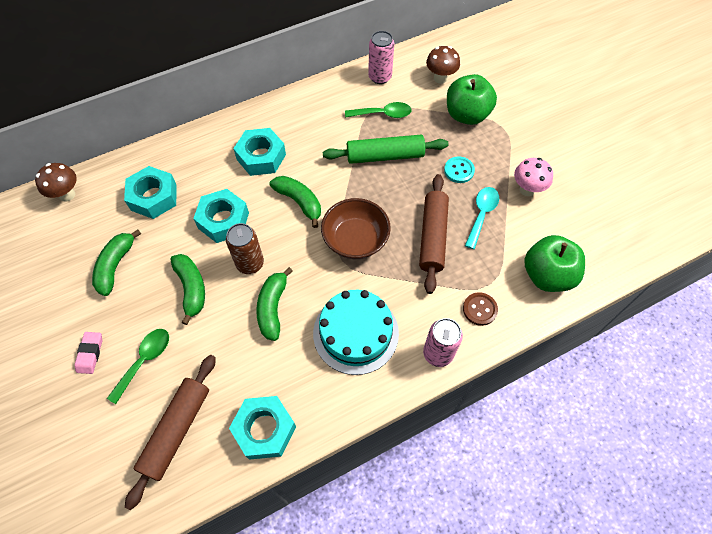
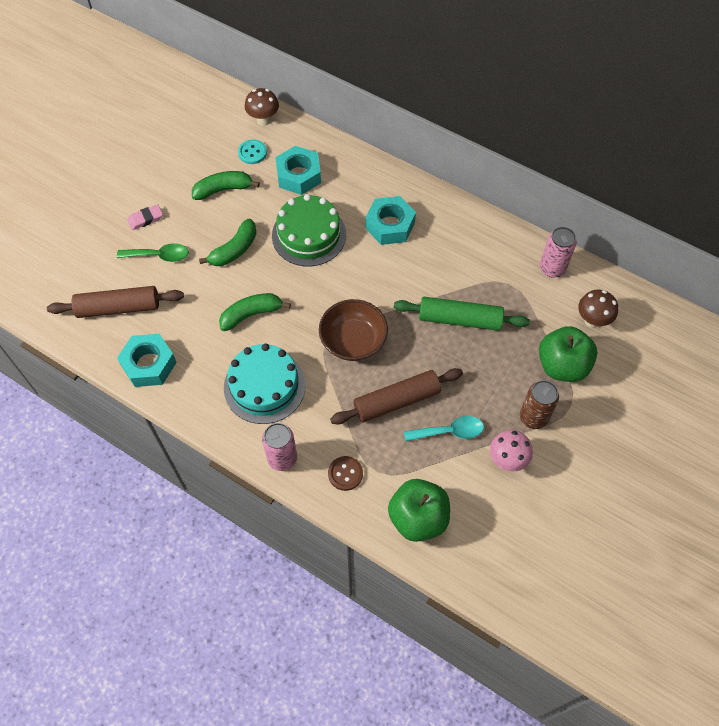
camera: 60 degrees right, 0 degrees up
turquoise nut [193,189,249,243] -> green cake [272,194,346,266]
brown can [226,223,264,274] -> brown can moved to [520,380,559,429]
green banana [269,176,321,228] -> none
green rolling pin [323,135,449,164] -> green rolling pin turned 45 degrees counterclockwise [394,297,530,331]
green spoon [345,102,412,118] -> none
turquoise button [444,156,475,183] -> turquoise button moved to [238,140,267,164]

